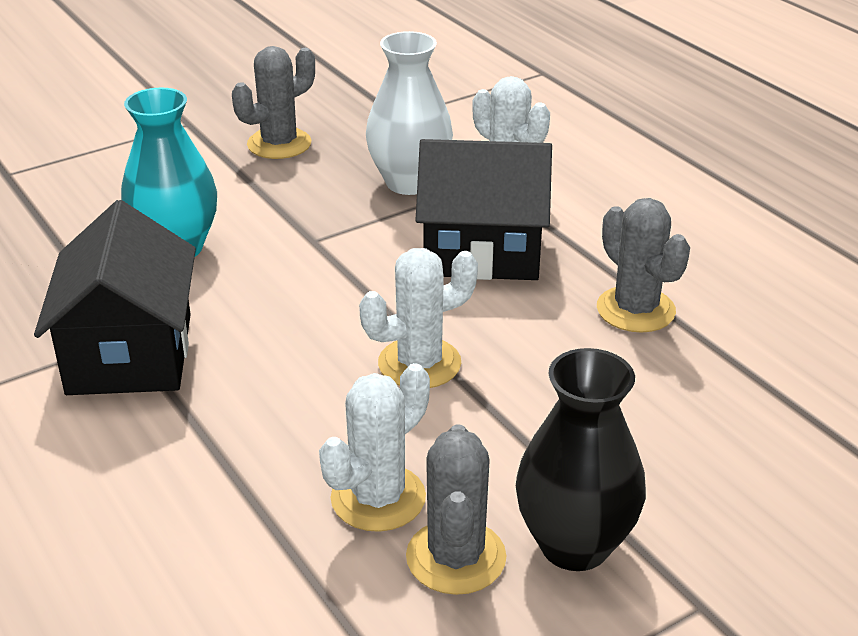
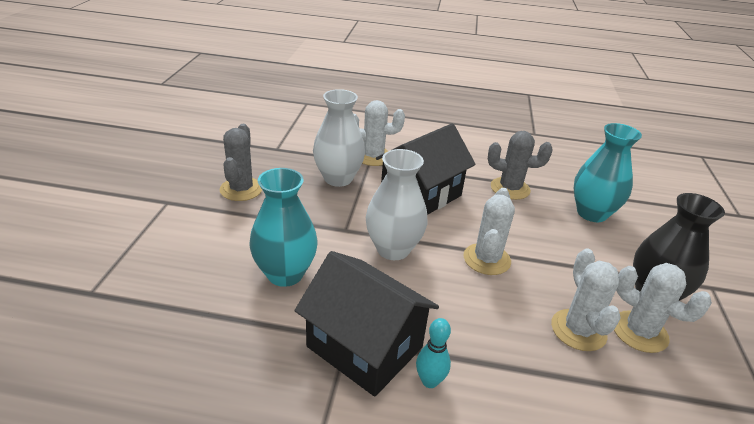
camera: 50 degrees left, 0 degrees up
grey cactus [406,425,506,595] -> white cactus [614,263,712,353]
none -> white vase [366,149,427,260]
none -> turquoise bowling pin [416,318,451,388]
none -> turquoise vase [574,123,642,222]

